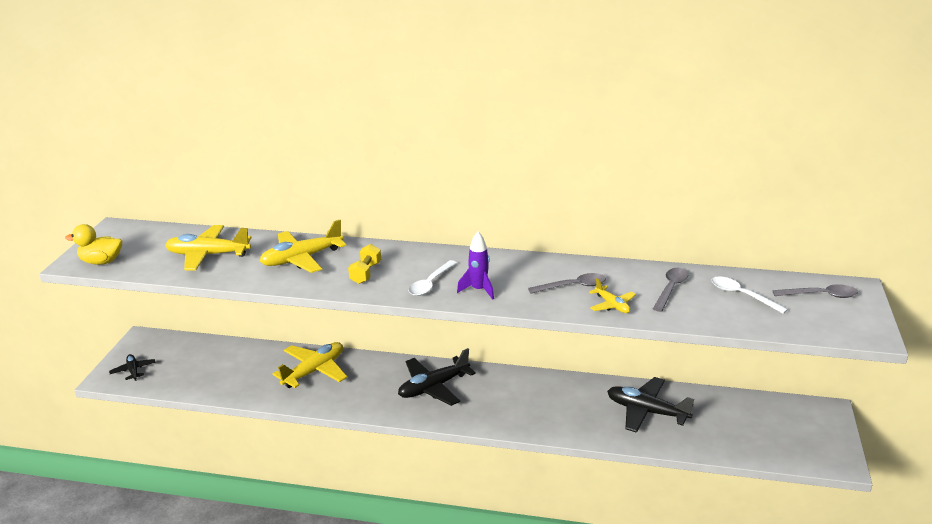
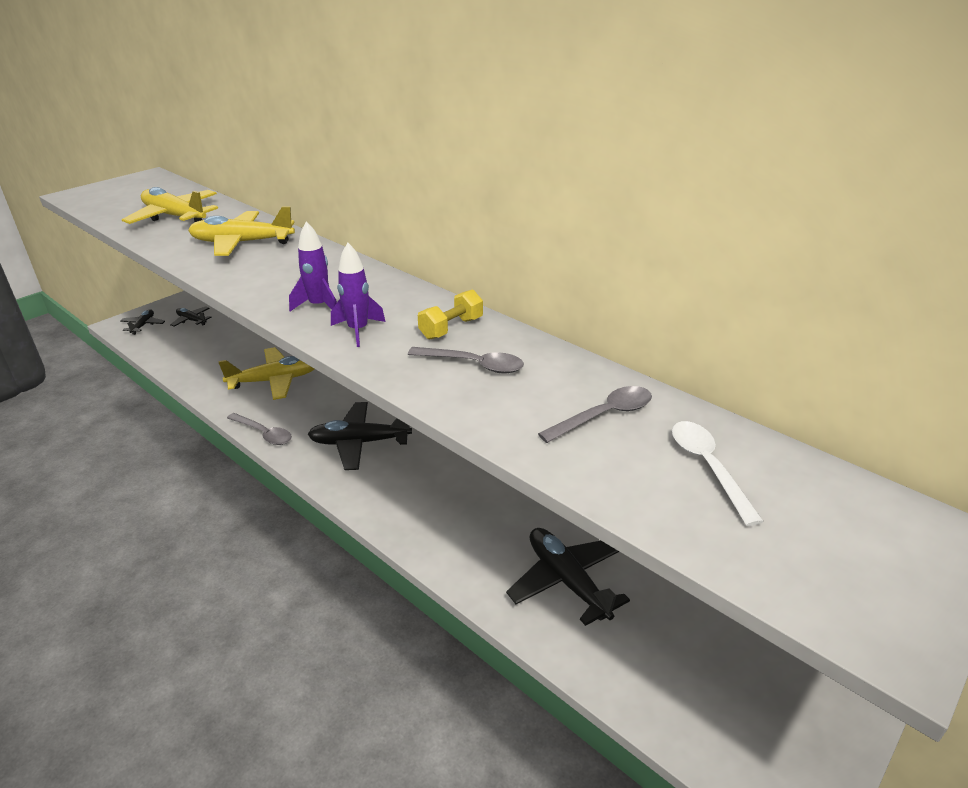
camera: 30 degrees right, 5 degrees up
yellow duck [65,224,122,265] -> none
yellow dumbbell [348,244,381,284] -> yellow dumbbell moved to [418,290,483,340]
white spoon [408,260,457,296] -> purple rocket [289,221,337,311]
yellow plane [589,278,636,313] -> none
grey spoon [773,284,858,298] -> grey spoon moved to [227,413,292,445]
none -> black plane [170,306,211,326]

